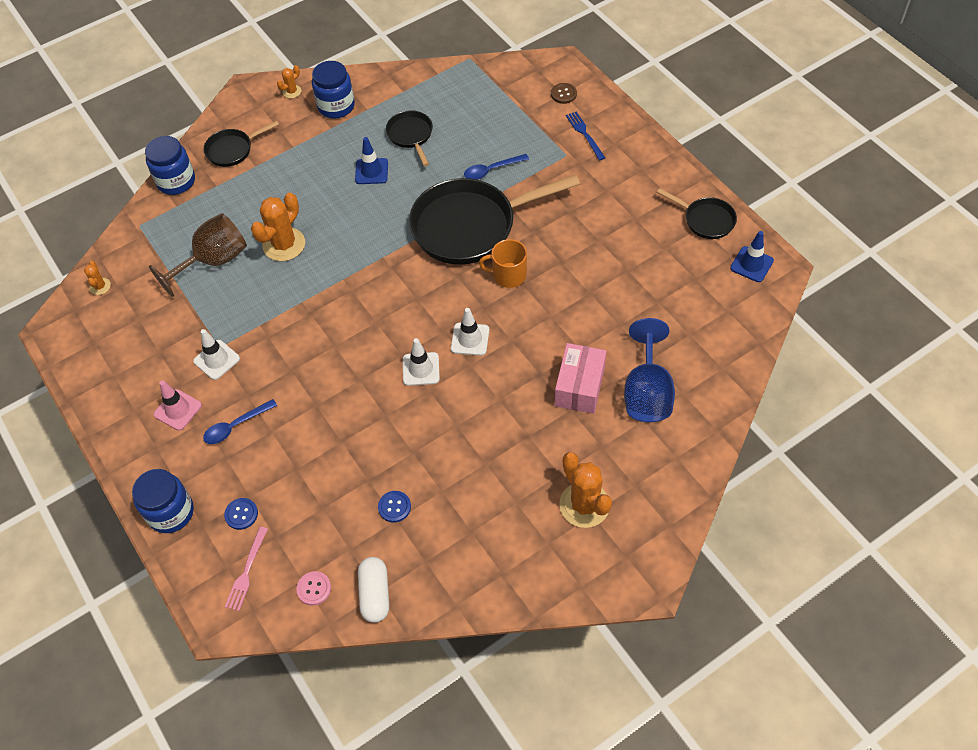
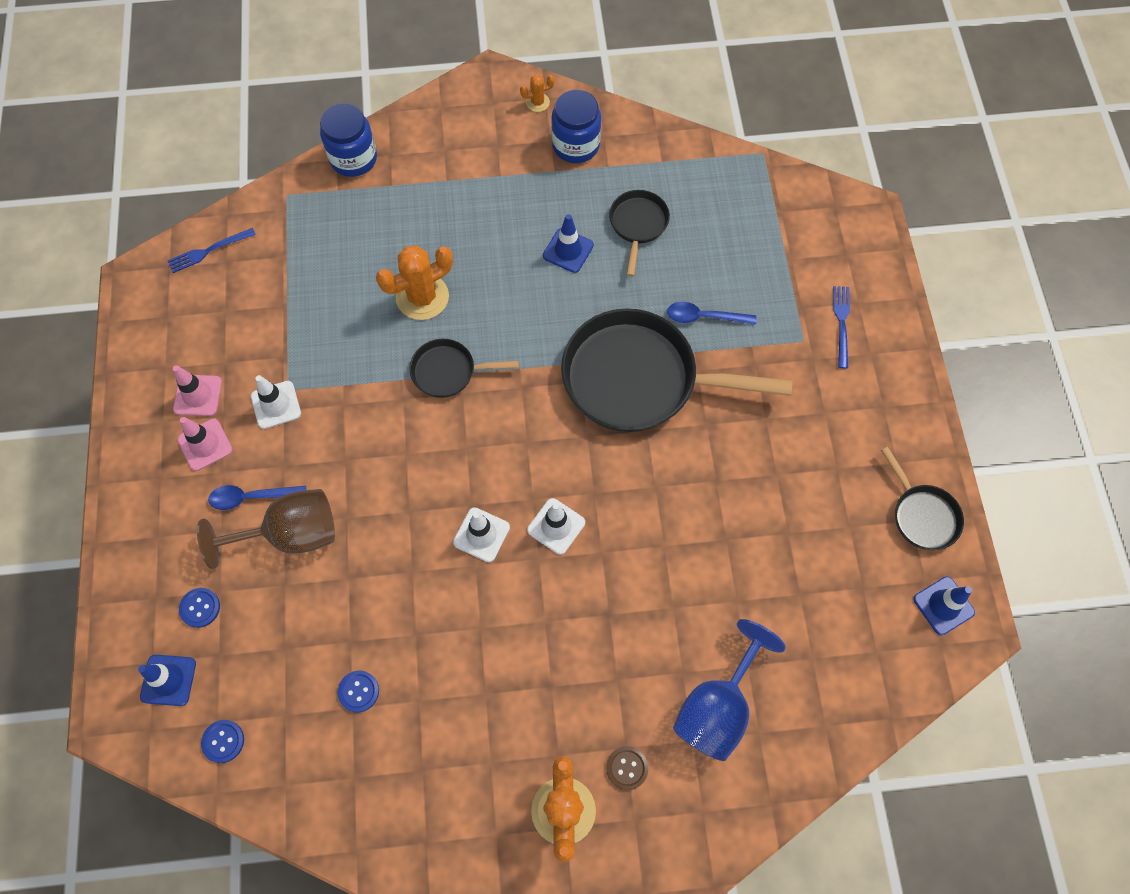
camera: 25 degrees right, 10 degrees up
orange cactus [84,261,111,295] -> blue fork [167,228,256,273]
blue jar [132,469,194,533] -> none
brown goblet [149,213,247,297] -> brown goblet moved to [197,489,335,569]
black pan [203,121,279,167] -> black pan moved to [410,339,519,398]
pink fork [225,527,268,611] -> blue traffic cone [138,655,196,706]
pink button [296,571,331,605] -> blue button [201,720,244,763]
white capsule [358,557,389,623] -> none
orange mug [479,239,527,288] -> none
brown button [551,83,577,104] -> brown button moved to [606,746,648,790]
pink box [555,343,607,414] -> none
none -> pink traffic cone [173,365,222,416]

